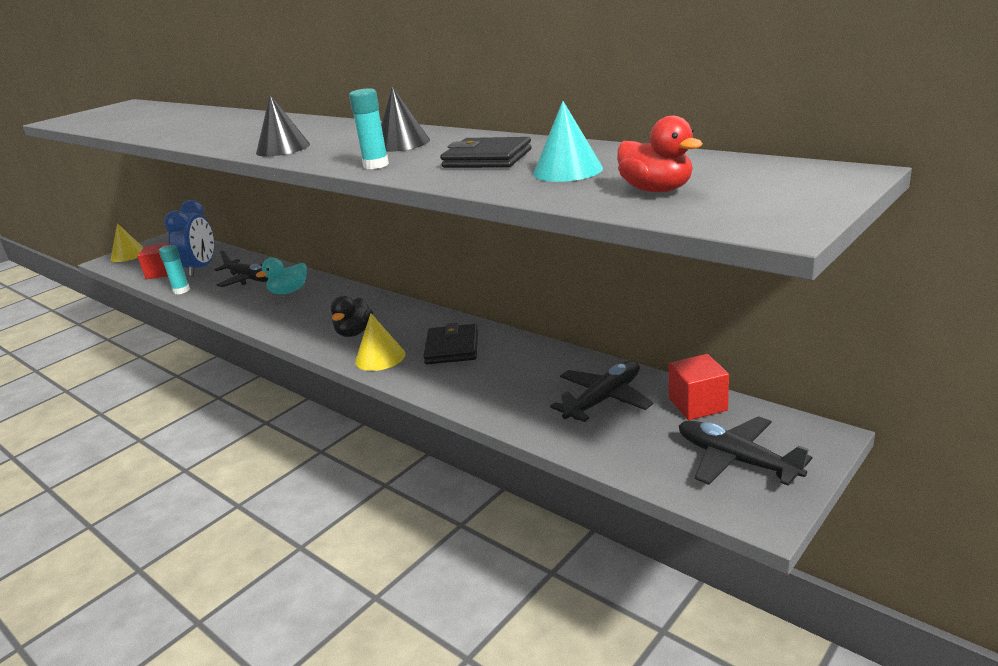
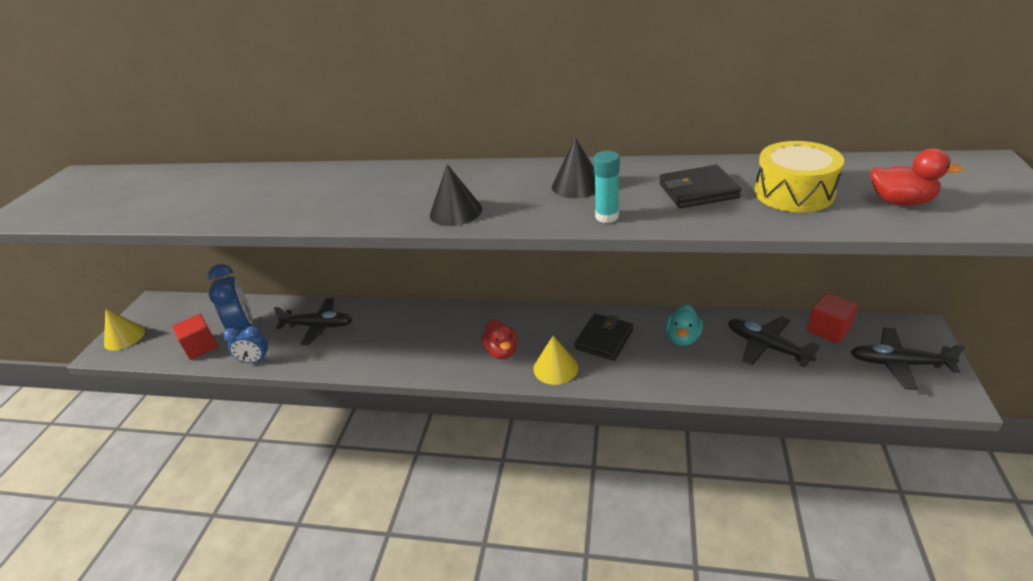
camera: 30 degrees left, 10 degrees up
turquoise glue stick [159,245,190,294] -> blue clock [224,326,269,363]
turquoise duck [256,258,307,294] -> turquoise duck moved to [666,304,703,346]
black duck [331,296,373,337] -> red duck [481,319,518,359]
black wallet [423,323,478,364] -> black wallet turned 60 degrees clockwise [575,314,633,361]
turquoise cone [533,101,603,182] -> yellow drum [754,141,844,212]
black plane [550,360,654,422] -> black plane turned 60 degrees counterclockwise [728,316,820,368]

